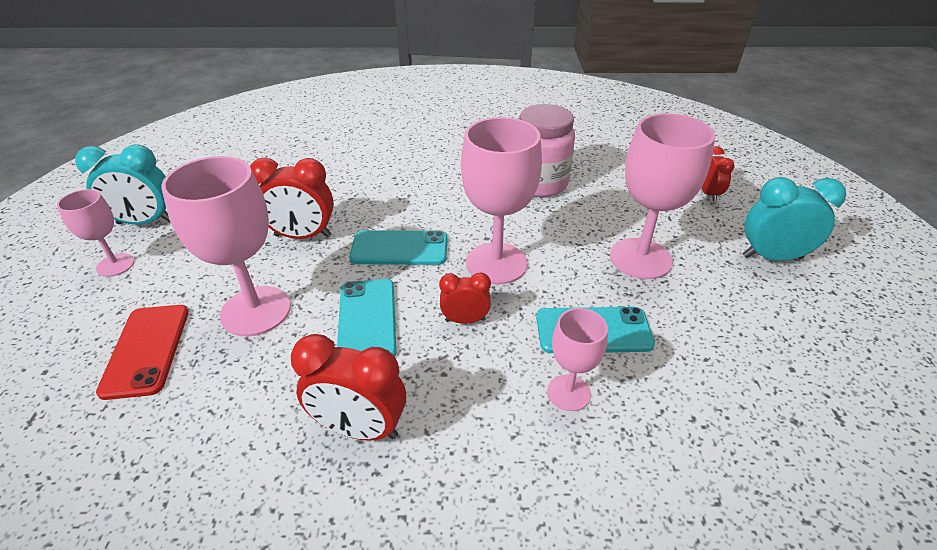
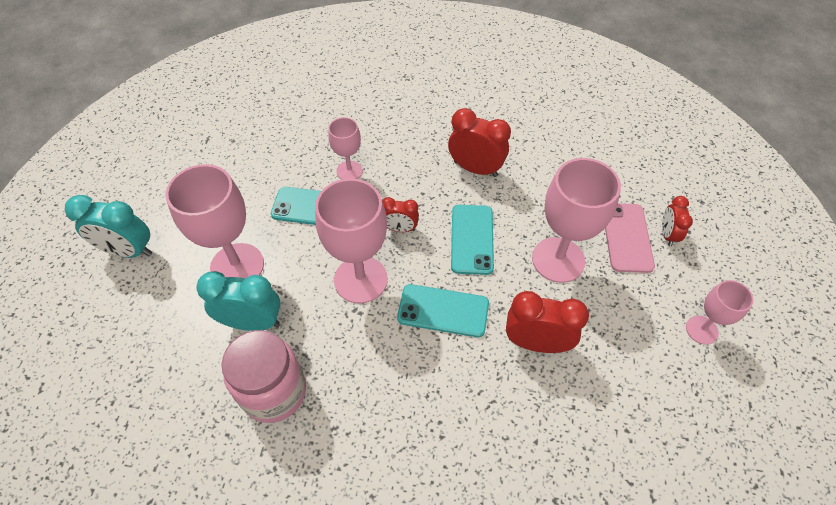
camera: 170 degrees left, 15 degrees up
turquoise clock [75,144,170,225] -> turquoise clock moved to [196,271,281,331]
red phone [96,305,189,400] -> pink phone [605,203,655,273]
red clock [701,146,734,202] -> red clock moved to [662,196,693,246]

